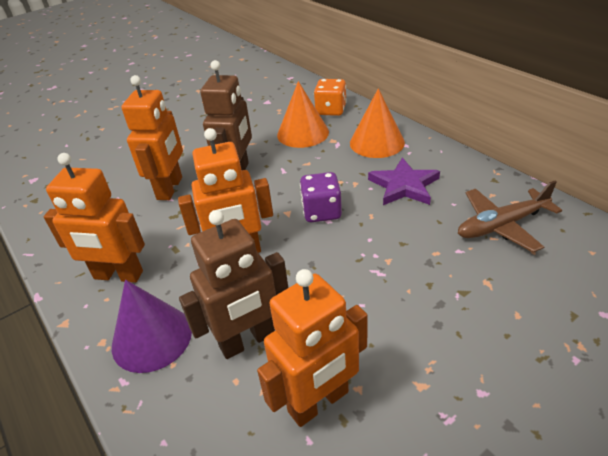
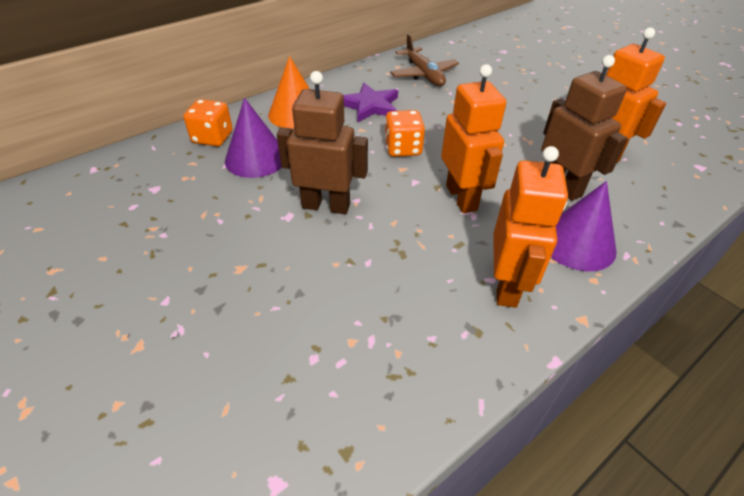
camera: 95 degrees left, 5 degrees up
orange robot [121,75,183,200] -> none
orange cone [277,81,329,148] -> purple cone [225,98,282,178]
purple dice [300,172,342,222] -> orange dice [385,110,425,157]

